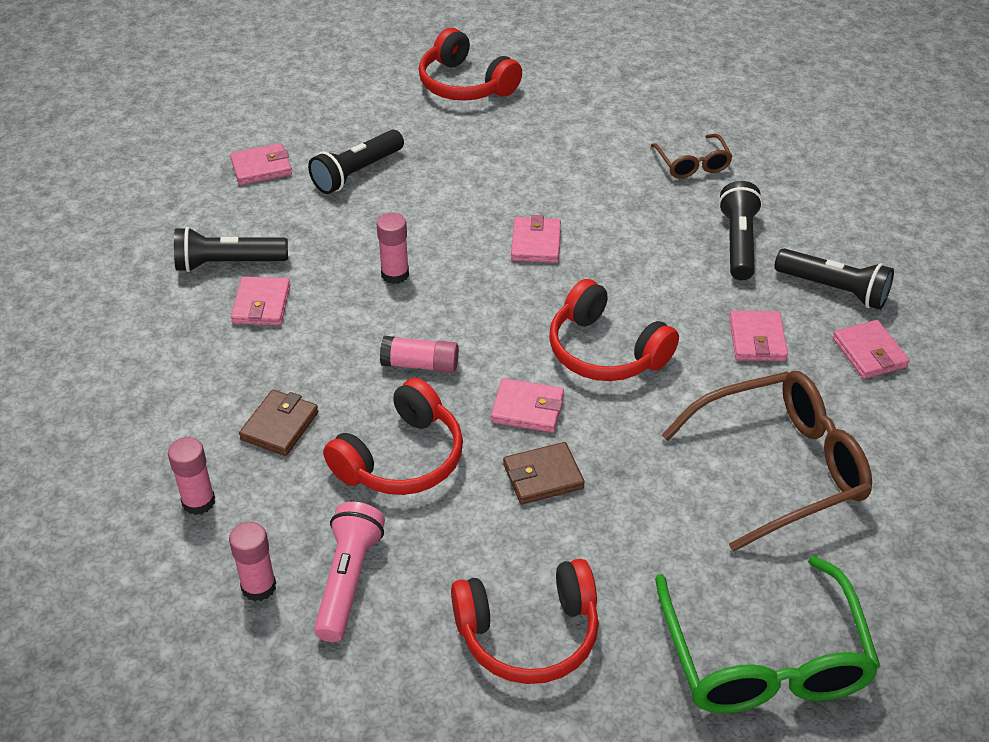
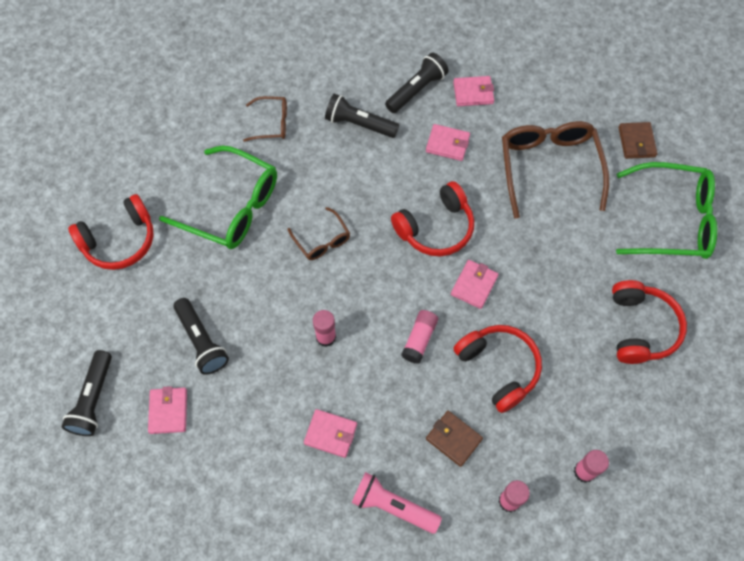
camera: 75 degrees left, 20 degrees up
black flashlight [174,227,288,272] -> black flashlight moved to [62,350,112,436]
pink flashlight [314,502,385,642] -> pink flashlight moved to [352,472,442,534]
brown wallet [503,442,585,504] -> brown wallet moved to [619,122,657,159]
pink wallet [511,215,561,263] -> brown glasses [288,207,350,260]
none -> green glasses [159,146,277,249]

